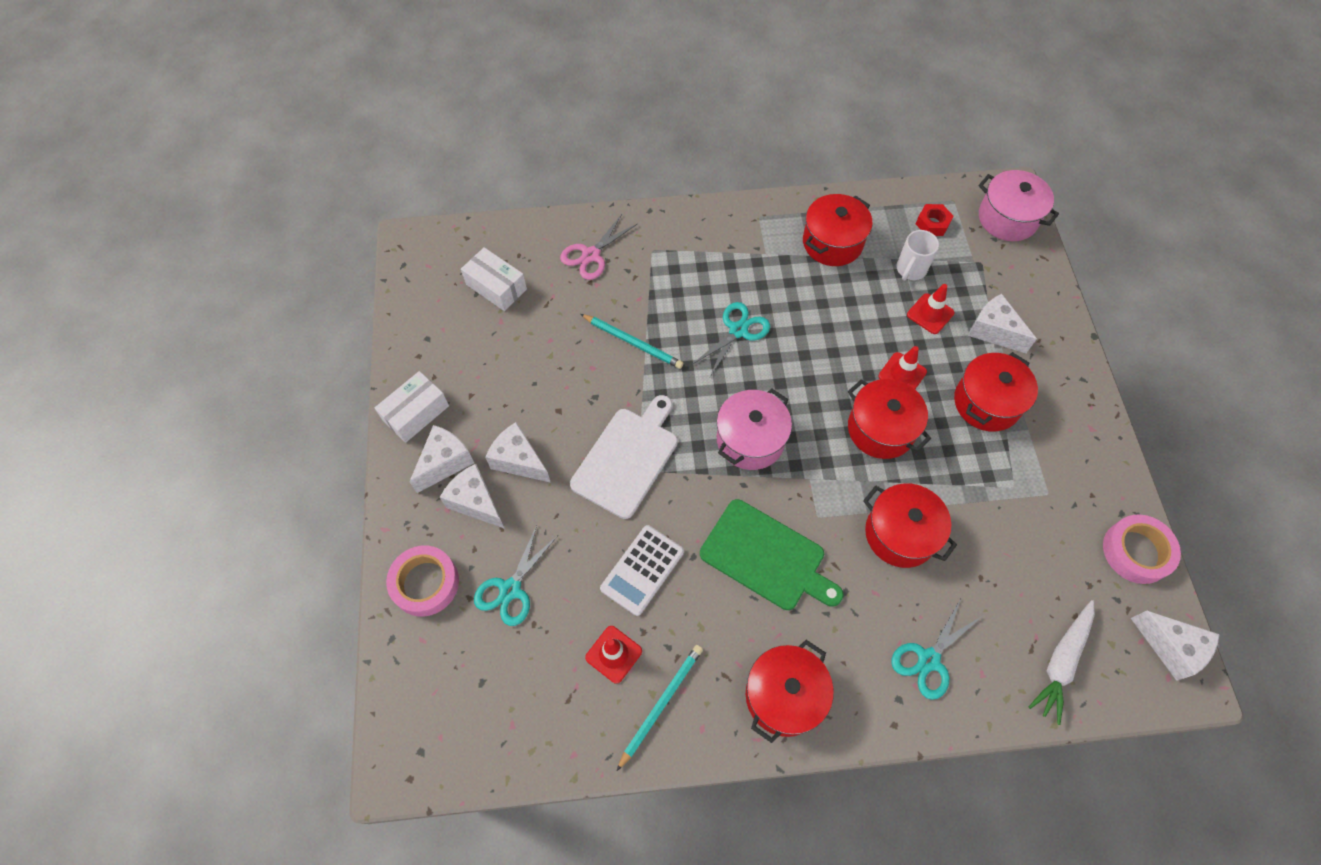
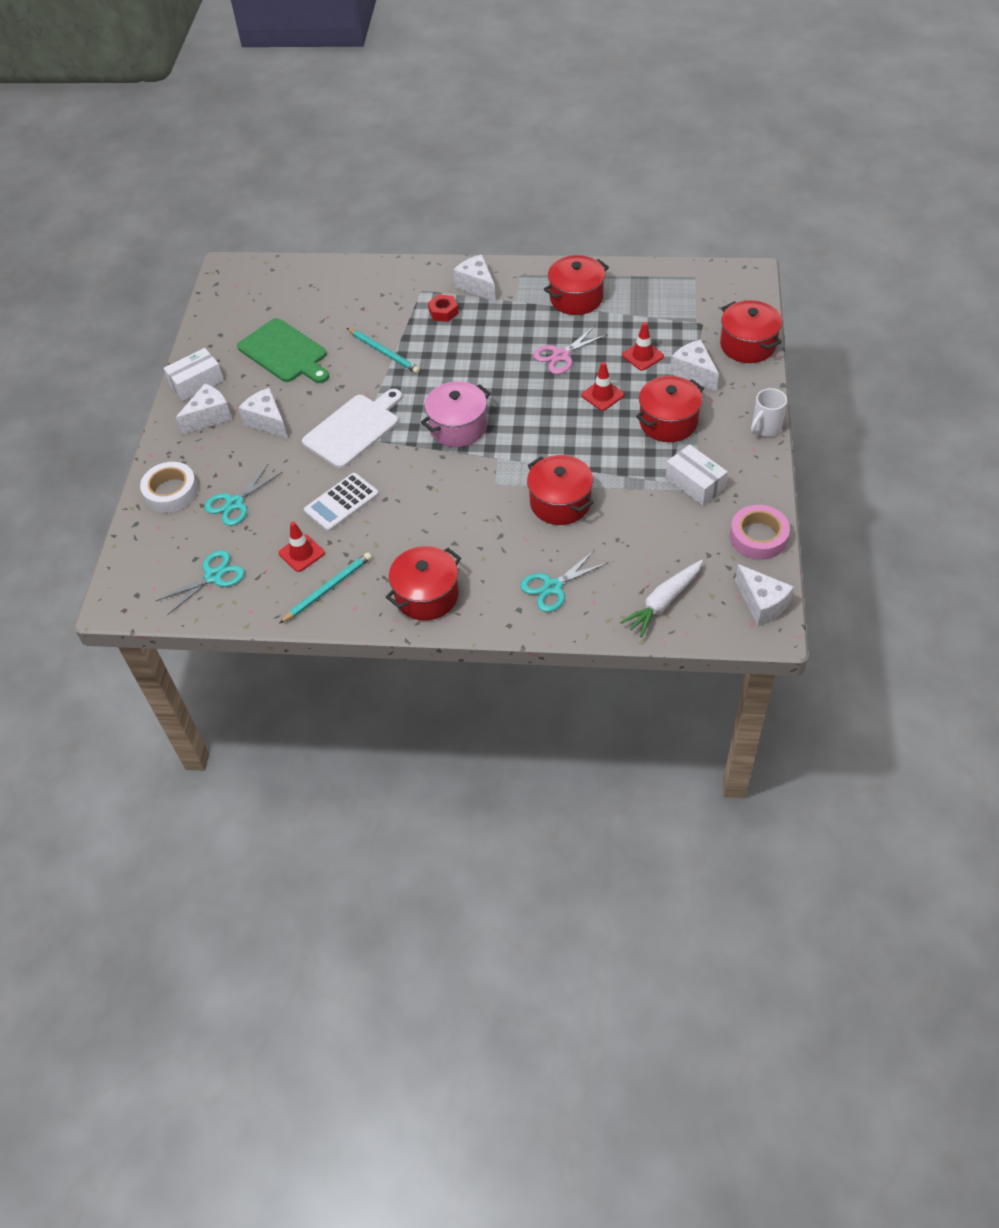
camera: 15 degrees right, 10 degrees down
pink tape [386,546,459,617] -> white tape [140,462,198,513]
white cheese [440,464,505,529] -> white cheese moved to [453,255,496,302]
white box [461,247,527,311] -> white box moved to [666,445,728,506]
pink scissors [560,214,637,280] -> pink scissors moved to [533,326,607,374]
turquoise scissors [692,302,770,377] -> turquoise scissors moved to [156,550,245,615]
green cutting board [700,499,844,610] -> green cutting board moved to [237,318,329,383]
red pot [848,379,931,459] -> red pot moved to [720,300,782,363]
white mug [896,230,939,281] -> white mug moved to [751,388,787,437]
red nut [916,204,953,236] -> red nut moved to [428,294,459,322]
pink pot [979,170,1059,241] -> none

